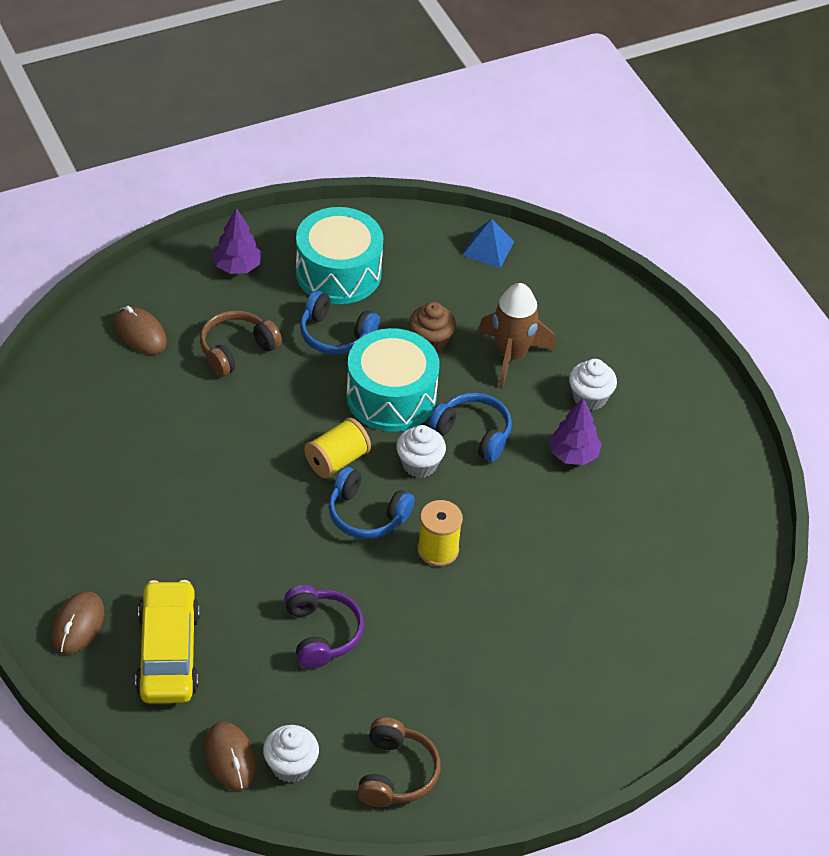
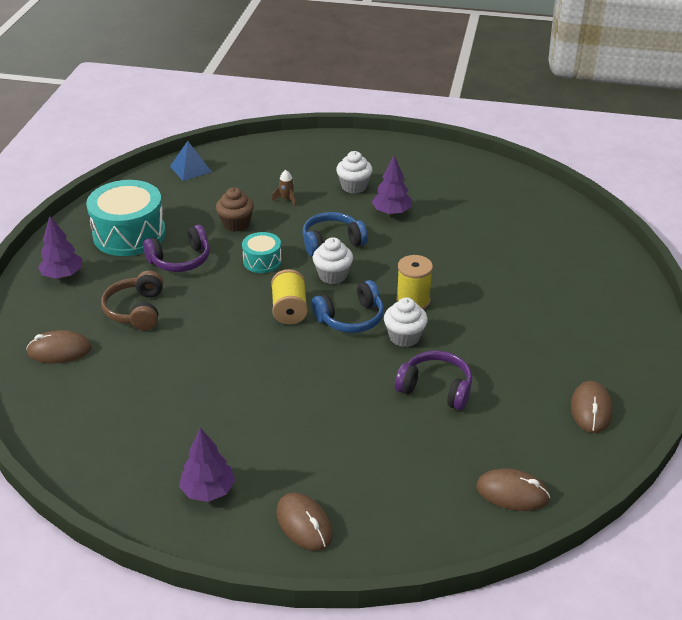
camera: 50 degrees left, 10 degrees down
yellow car [135,580,200,703] -> none
white cupcake [263,725,319,783] -> white cupcake moved to [384,297,428,347]
blue headphones [300,291,380,355] -> purple headphones [143,225,210,272]
turquoise drum [346,328,439,432] -> turquoise drum [242,232,282,273], size x0.52
brown headphones [357,717,441,807] -> brown mouse [571,381,612,433]
brown rocket [478,283,555,389] -> brown rocket [272,170,296,206], size x0.43
none -> purple tree [179,428,235,502]

